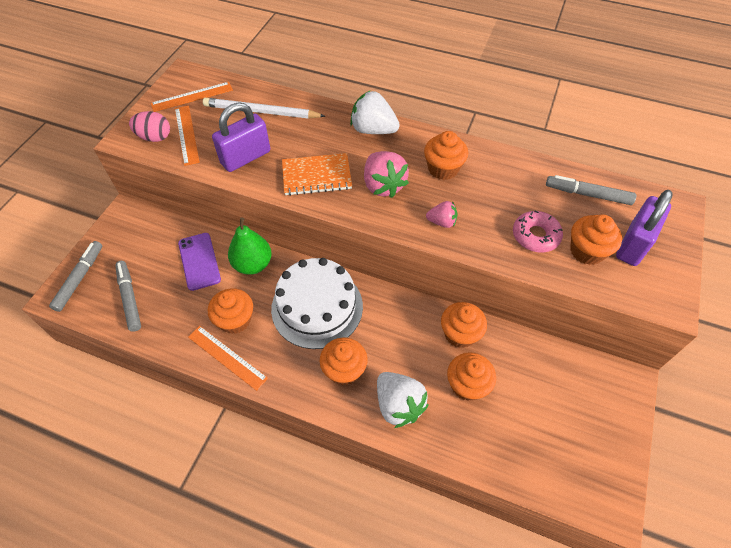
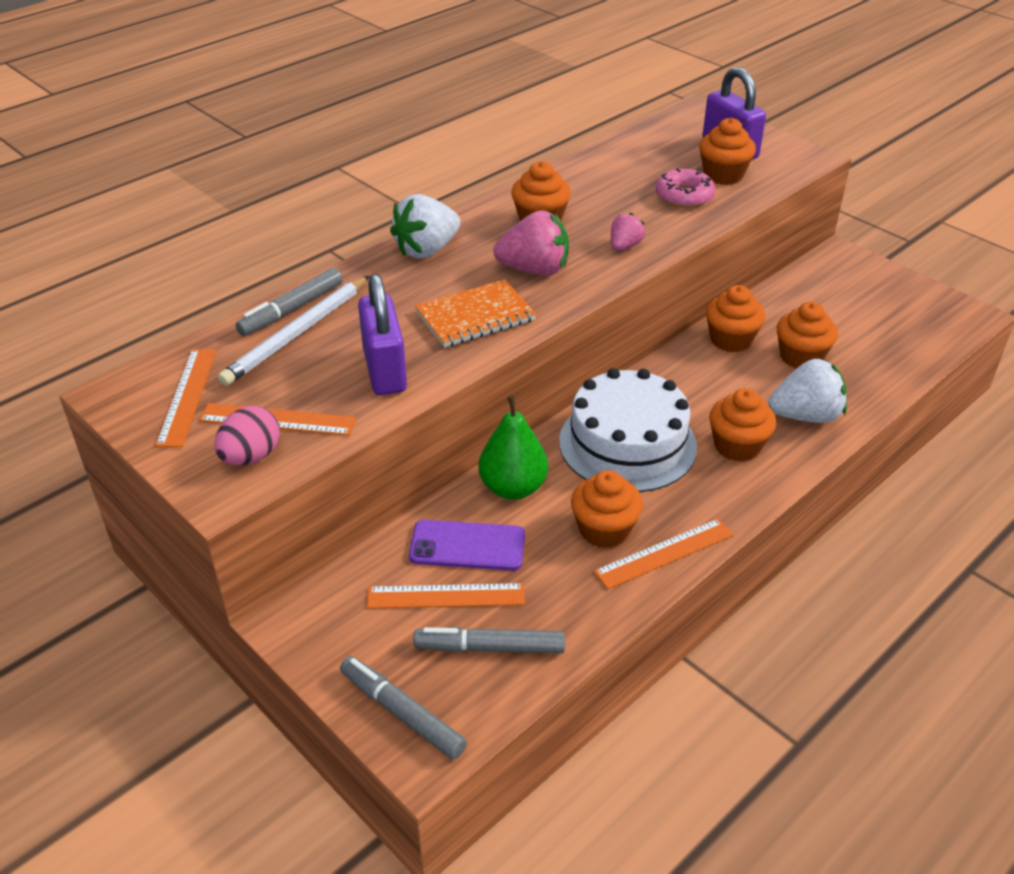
camera: 65 degrees left, 15 degrees down
orange notebook [282,153,352,196] -> orange notebook turned 45 degrees clockwise [415,279,536,348]
grey marker [546,175,636,205] -> grey marker moved to [235,268,343,336]
none -> orange ruler [367,583,525,609]

